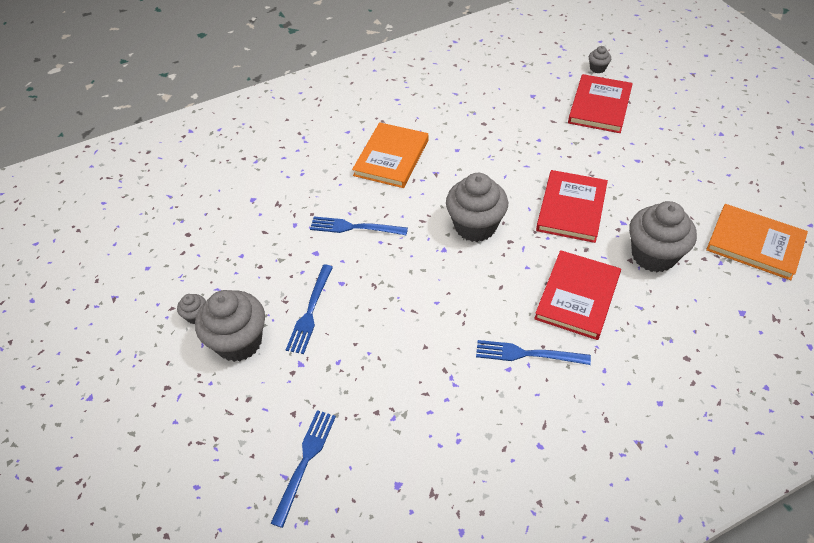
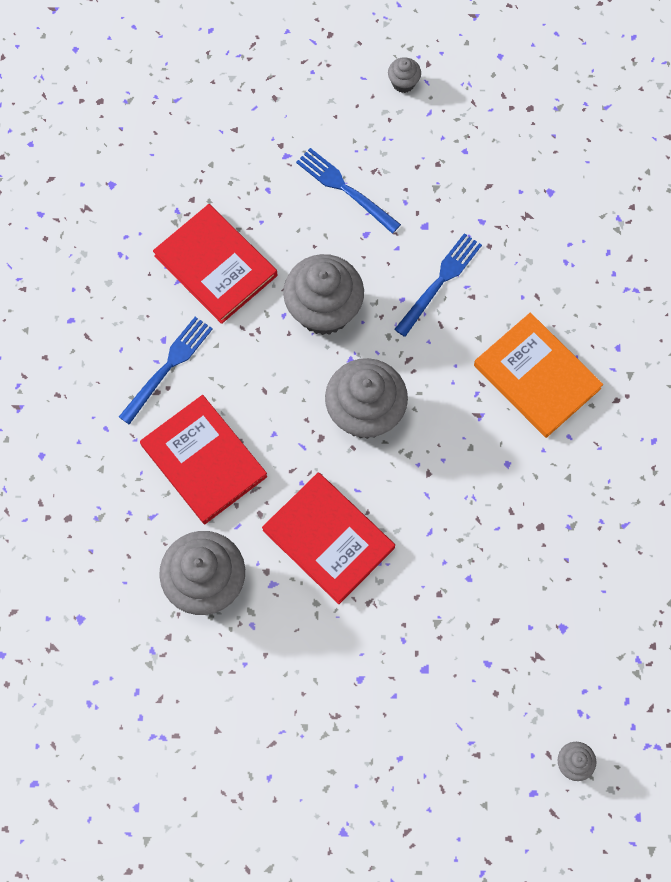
camera: 115 degrees right, 20 degrees up
grey cupcake [195,290,265,362] -> grey cupcake moved to [283,254,364,335]
blue fork [270,410,336,528] -> none
red book [568,74,633,133] -> red book moved to [153,204,277,324]
orange book [706,204,808,280] -> none

